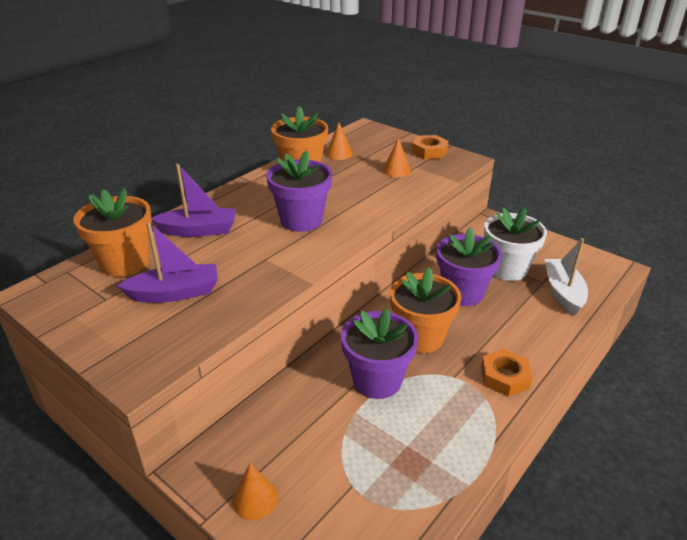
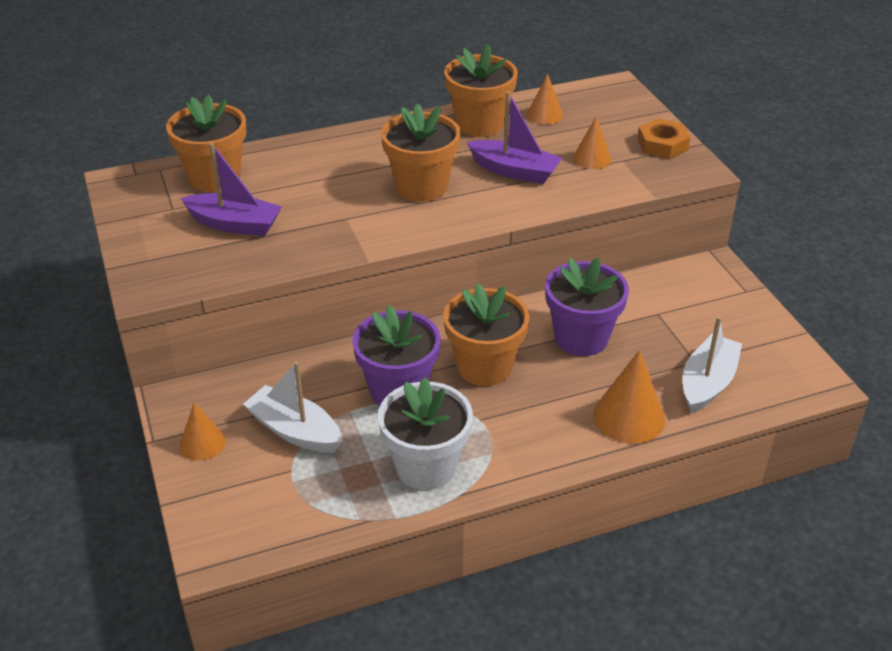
camera: 30 degrees right, 5 degrees up
purple boat [151,164,236,237] -> purple boat moved to [467,91,562,184]
purple flower pot [266,150,332,232] -> orange flower pot [381,103,461,202]
orange nut [481,349,533,397] -> none
white flower pot [484,207,547,281] -> white flower pot moved to [378,377,473,490]
none -> white boat [243,361,342,453]
none -> orange cone [593,350,665,444]

